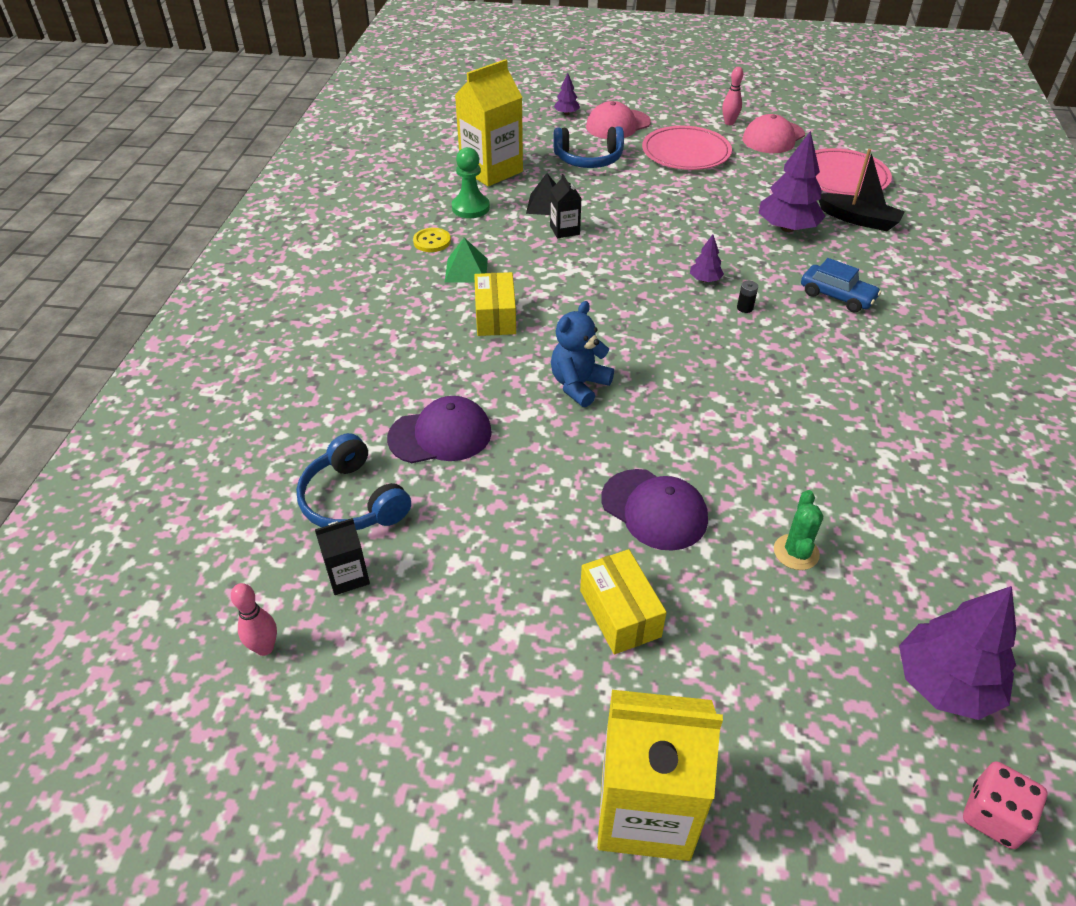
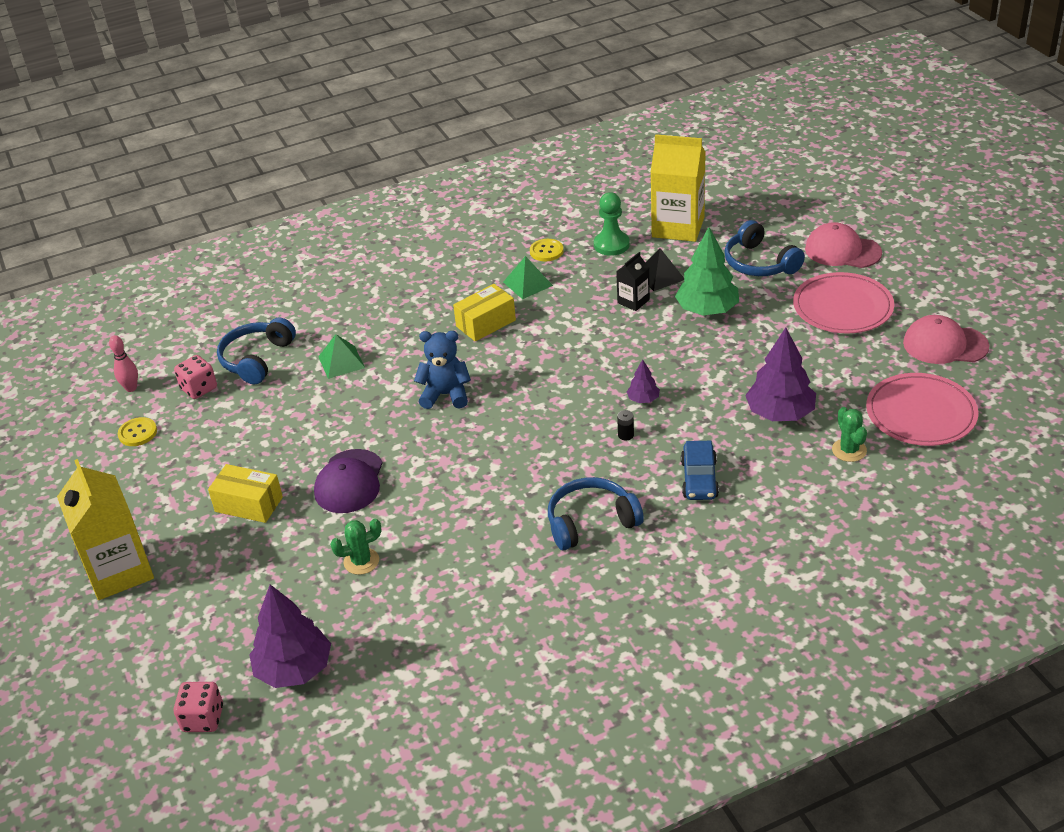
camera: 60 degrees right, 5 degrees down
black carton [315,518,370,595] -> pink dice [174,355,217,399]
purple cap [387,396,492,463] -> green pyramid [318,334,365,379]
purple tree [554,73,580,115] -> none
yellow box [580,549,667,654] -> yellow box turned 75 degrees clockwise [208,464,283,523]
pink bowling pin [722,67,743,125] -> none
black boat [819,149,905,231] -> green cactus [832,407,867,462]
none -> yellow button [118,417,157,446]
none -> blue headphones [548,477,644,550]
none -> green tree [675,227,739,315]

